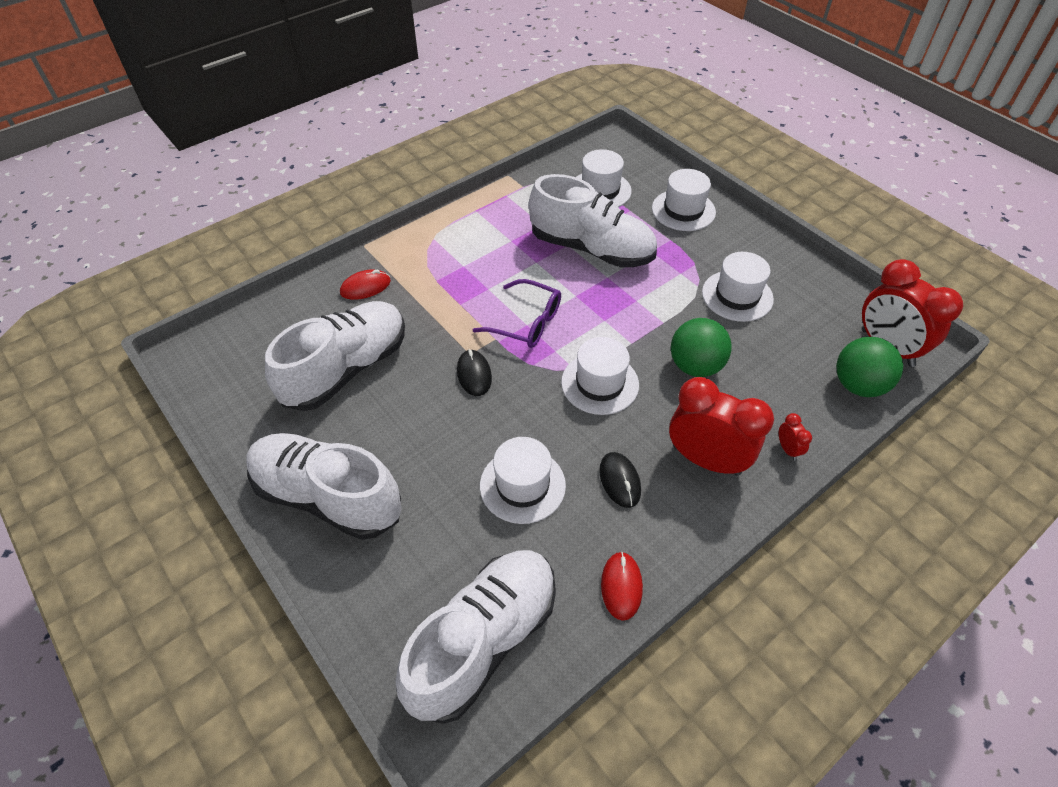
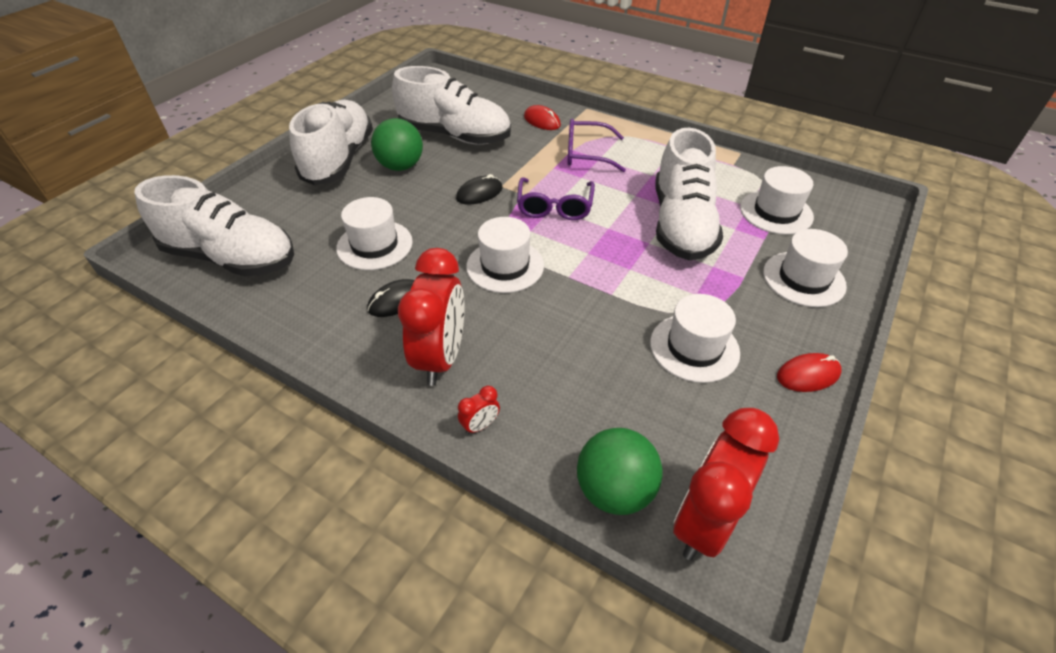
camera: 70 degrees right, 5 degrees down
red mouse [601,552,643,621] -> red mouse moved to [777,353,842,392]
green ball [671,318,732,377] -> green ball moved to [371,118,423,171]
none -> purple glasses [567,119,626,172]

